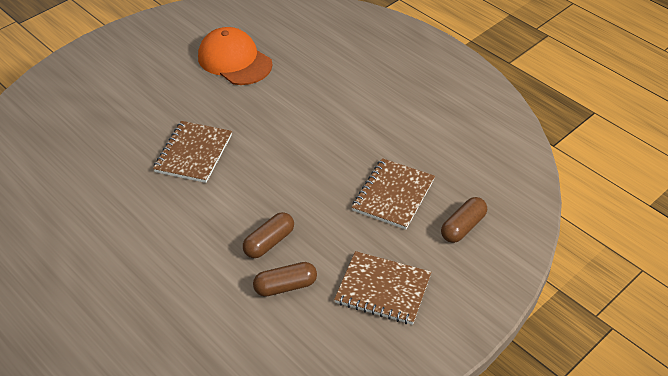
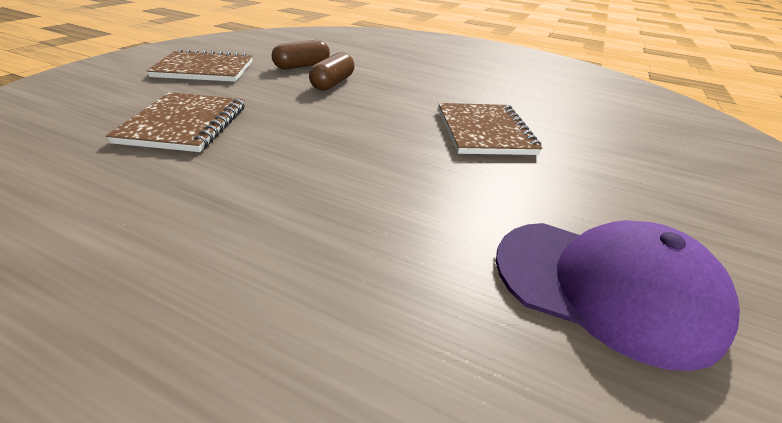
camera: 155 degrees right, 10 degrees down
orange cap [198,27,273,85] -> purple cap [496,220,740,371]
brown capsule [441,197,487,243] -> none

